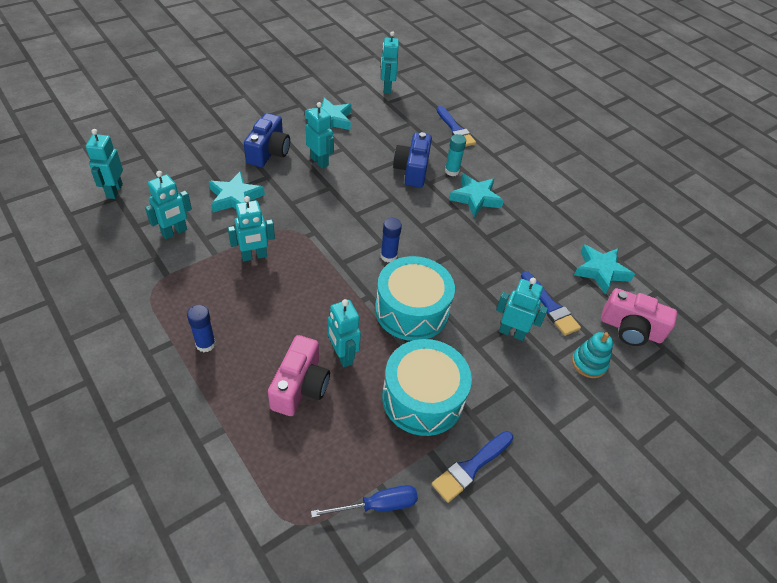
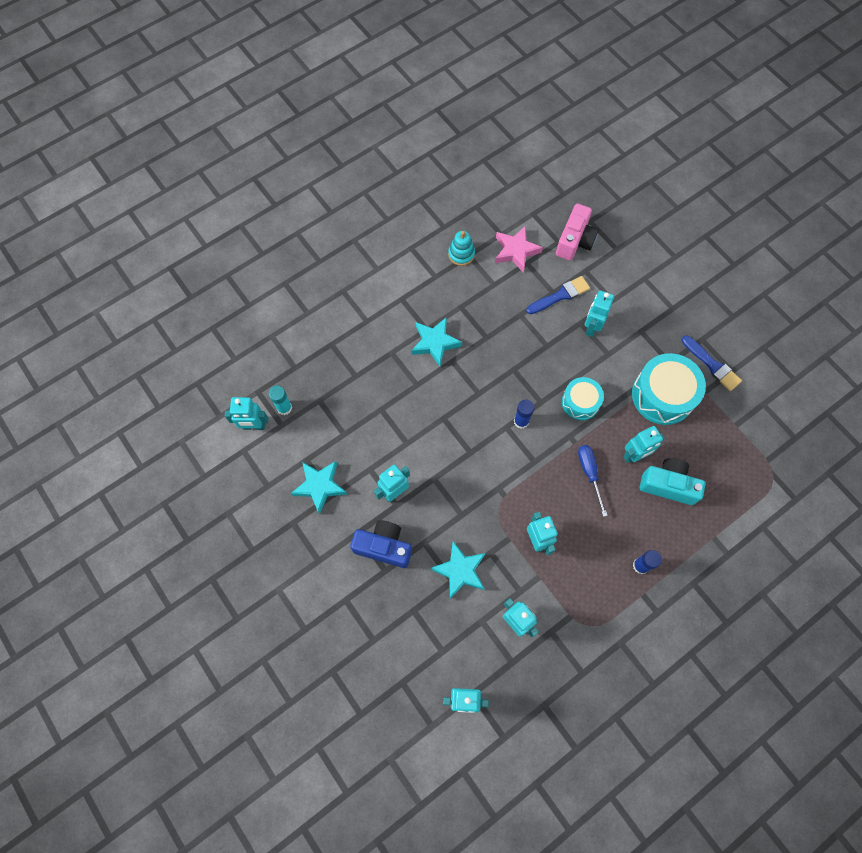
camera: 85 degrees left, 20 degrees up
pink camera [268,335,330,416] -> turquoise camera [640,458,706,505]
blue screwdriver [311,485,418,518] -> blue screwdriver moved to [578,445,608,517]
turquoise drum [375,256,455,341] -> turquoise drum [562,377,604,420], size x0.61
blue camera [393,132,432,188] -> none
blue brush [437,106,476,147] -> none
turquoise glue stick [445,134,466,176] -> turquoise glue stick moved to [269,386,292,415]
turquoise stacking toy [572,332,613,378] -> turquoise stacking toy moved to [448,231,475,266]
turquoise star [574,244,635,294] -> pink star [495,226,543,273]

